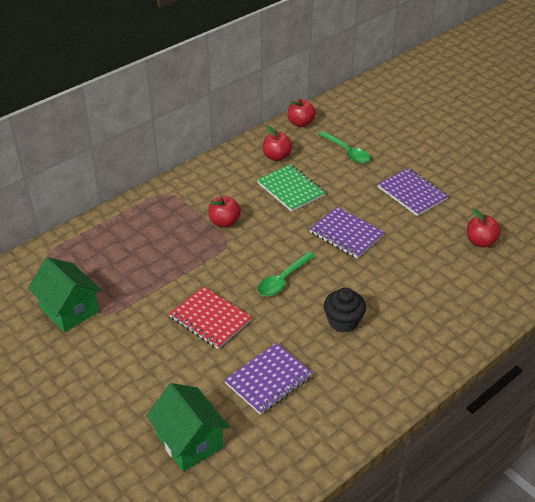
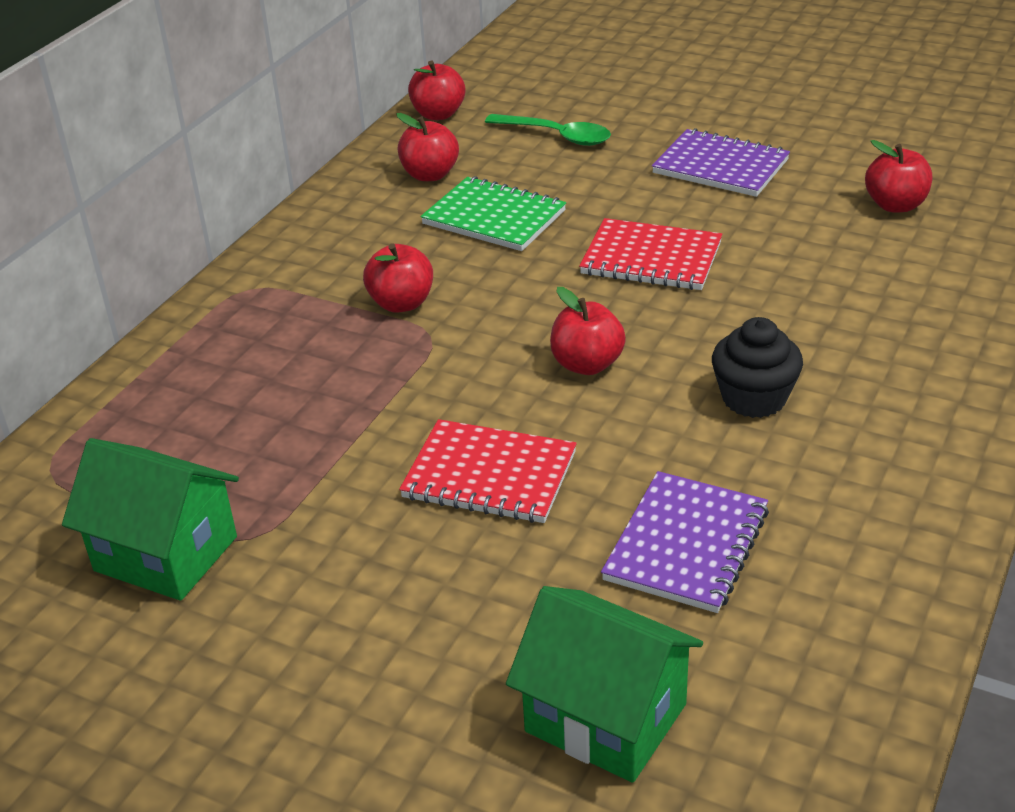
camera: 20 degrees left, 5 degrees down
green spoon [258,252,315,296] -> red apple [550,287,626,375]
purple notebook [309,207,385,259] -> red notebook [579,218,722,290]

